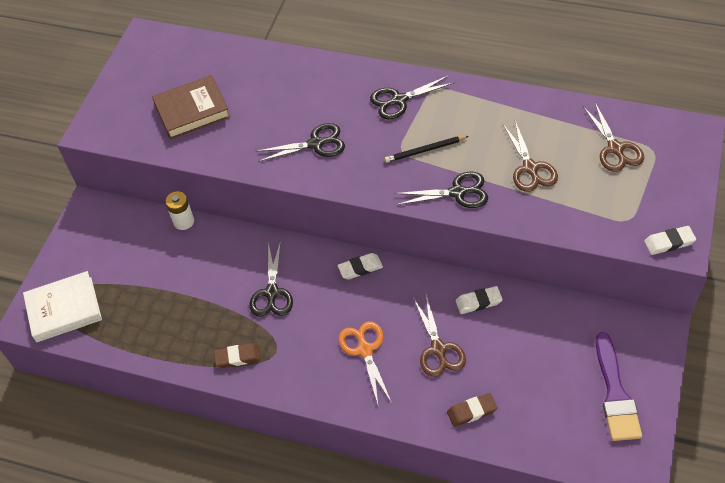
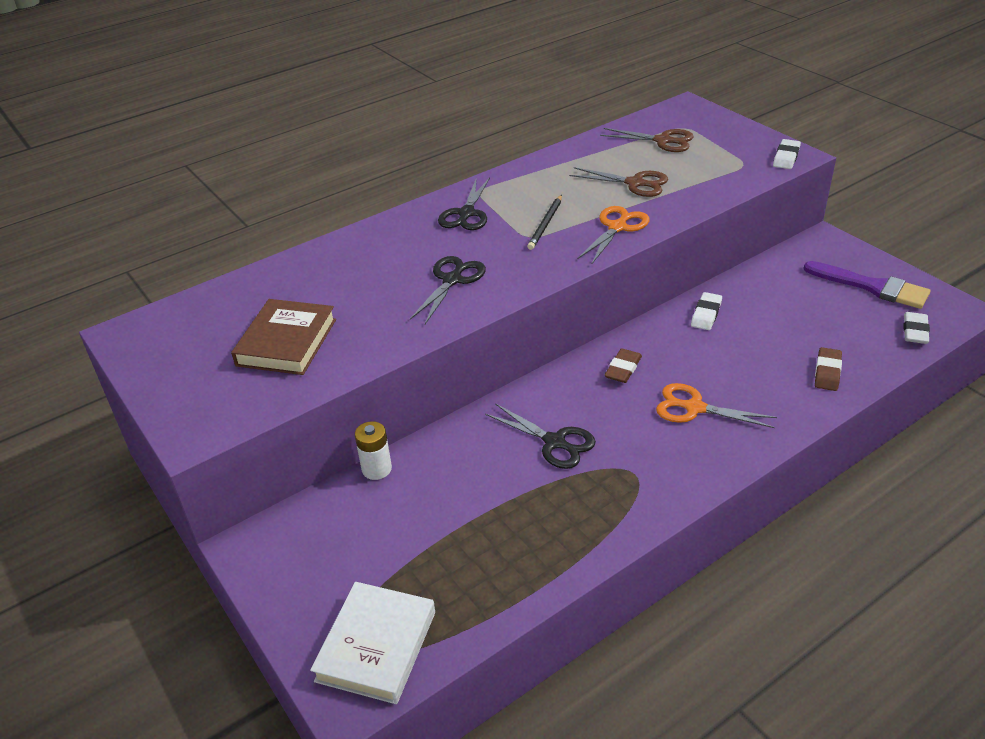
camera: 55 degrees left, 15 degrees down
brown eraser [214,343,261,368] -> brown eraser moved to [604,348,642,383]
white eraser [338,253,383,280] -> white eraser moved to [903,312,930,344]
black scissors [394,172,488,208] -> orange scissors [577,206,650,264]
brown scissors [413,295,466,377] -> none

